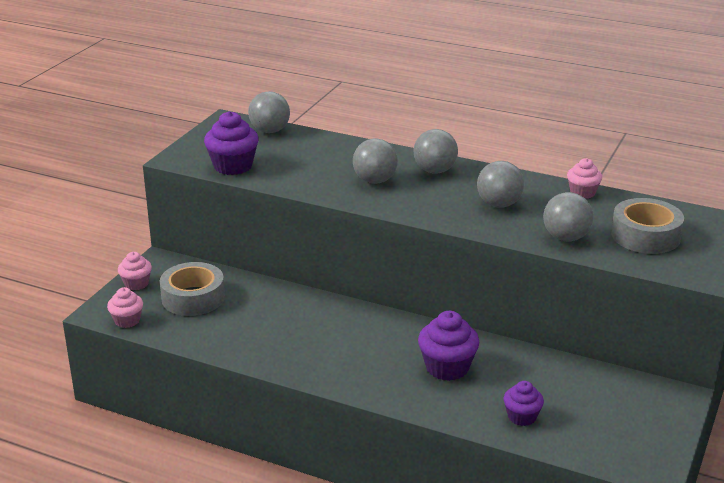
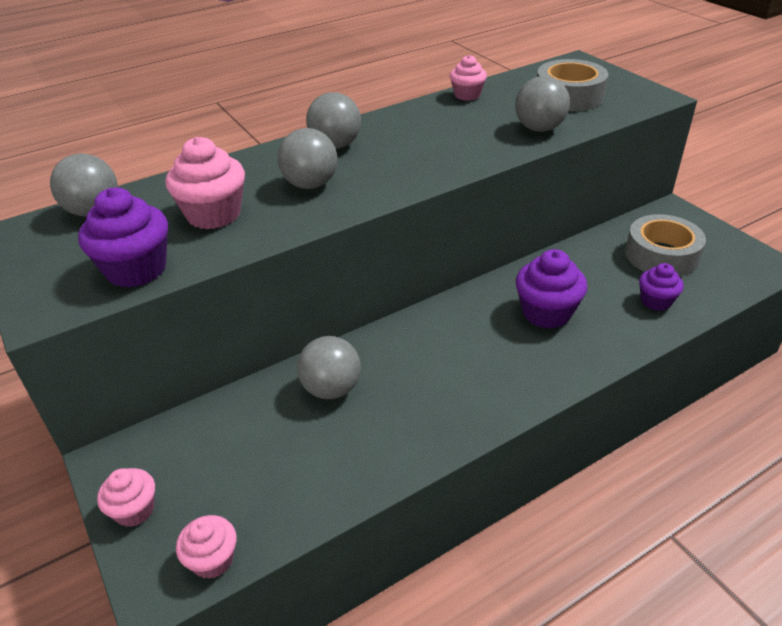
camera: 55 degrees left, 10 degrees up
grey tape [160,262,225,316] -> grey tape moved to [625,214,706,277]
grey ball [477,161,524,208] -> grey ball moved to [297,336,361,399]
none -> pink cupcake [165,137,245,229]

